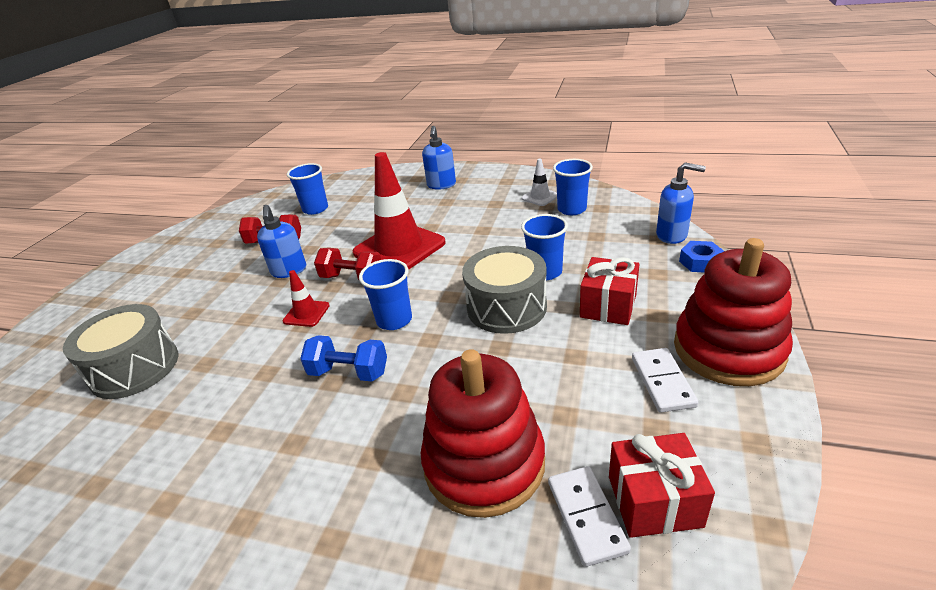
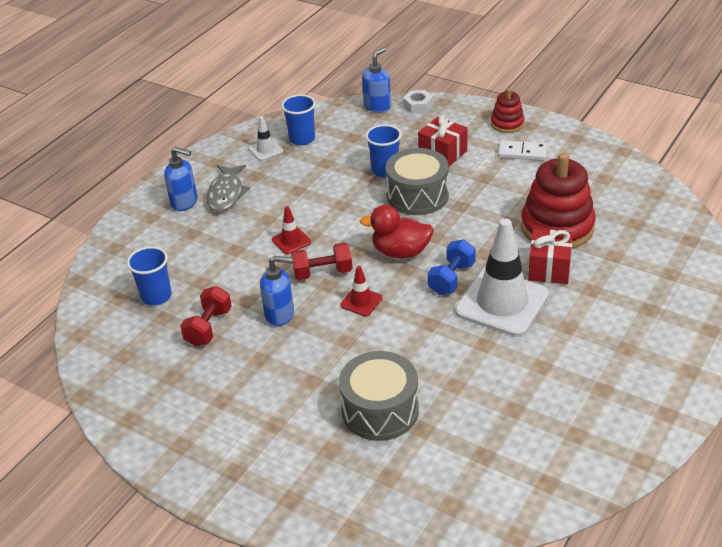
camera: 75 degrees left, 5 degrees up
red dumbbell [314,248,381,280] -> red dumbbell turned 45 degrees clockwise [291,243,352,280]
red traffic cone [353,152,446,270] -> red traffic cone [272,206,311,254], size x0.45
blue cup [359,259,412,330] -> red duck [360,205,434,258]
white domino [548,466,631,567] -> none
red gift [609,433,715,538] -> red gift moved to [528,229,573,284]
red stacking toy [674,238,793,386] -> red stacking toy [491,88,524,133], size x0.52
blue nut [679,241,724,272] -> white nut [403,90,433,113]
none -> grey fish [206,165,250,212]
none -> white traffic cone [455,219,549,337]

